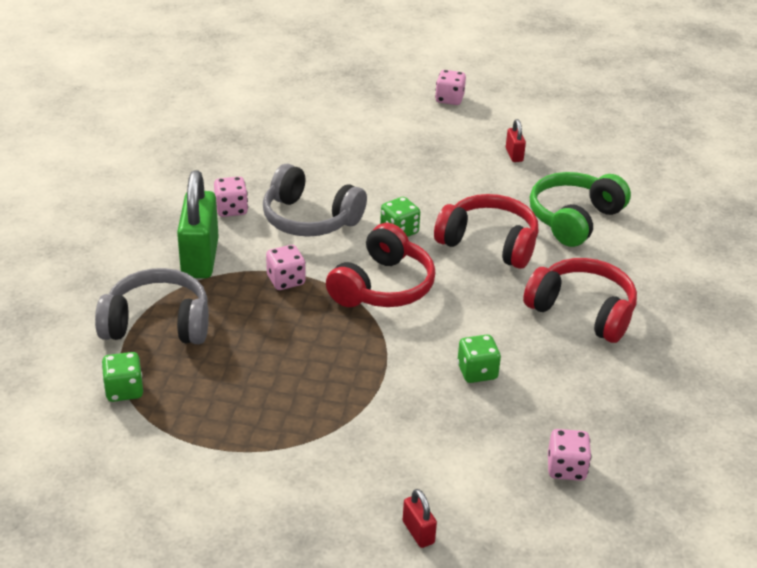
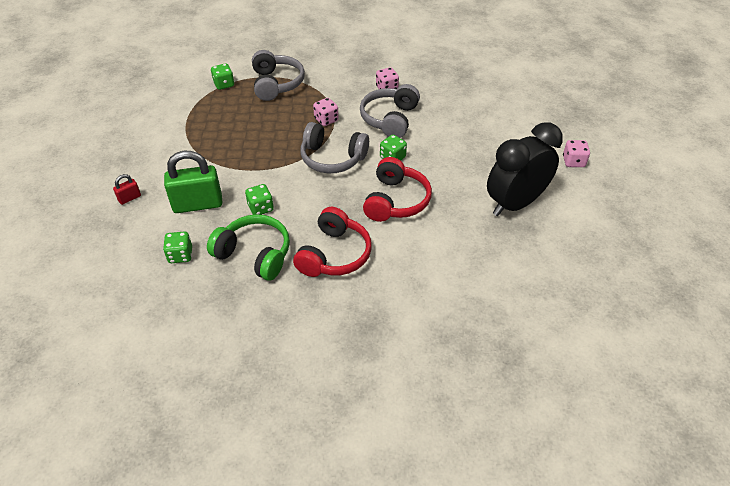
camera: 80 degrees right, 10 degrees up
green padlock [177,171,219,278] -> green padlock moved to [164,151,222,213]
red headphones [326,223,436,307] -> grey headphones [301,122,369,173]
red padlock [506,119,526,162] -> black clock [487,122,563,216]
green headphones [530,172,631,247] -> green headphones moved to [207,214,290,281]
pink dice [548,429,591,481] -> green dice [163,231,192,263]

